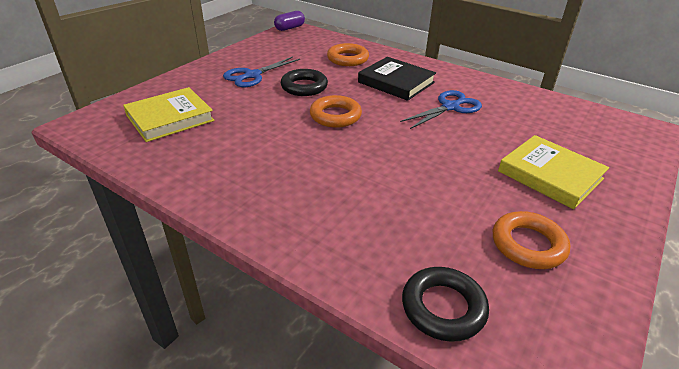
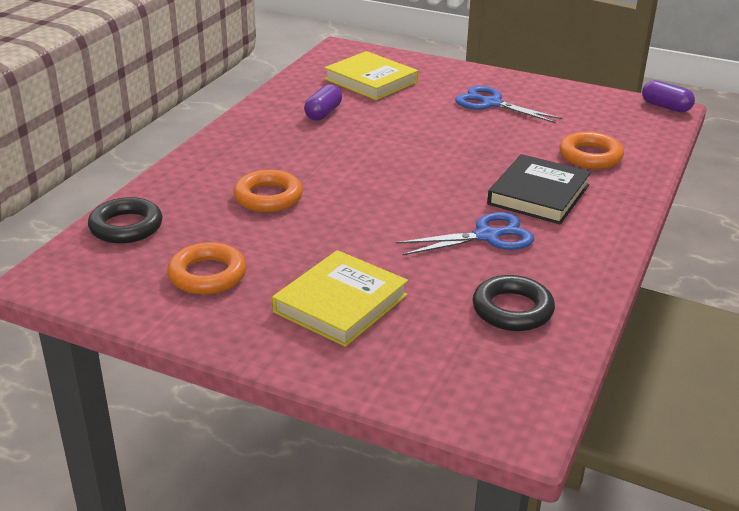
camera: 80 degrees right, 5 degrees down
black ring [281,69,328,96] -> black ring moved to [472,275,555,331]
orange ring [310,95,362,128] -> orange ring moved to [233,170,303,212]
blue scissors [400,90,482,129] -> blue scissors turned 60 degrees counterclockwise [396,212,534,255]
none -> purple capsule [304,84,342,121]

